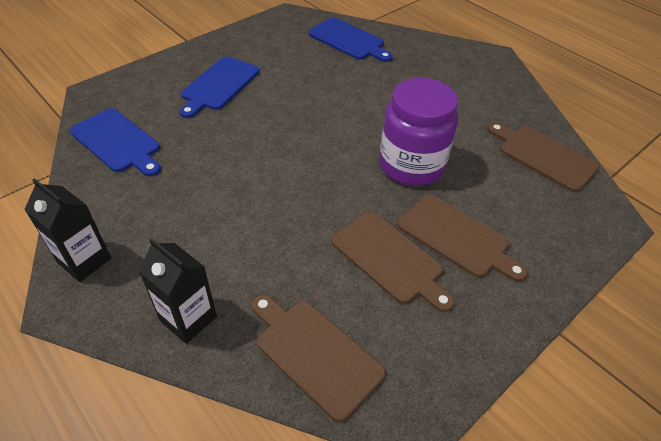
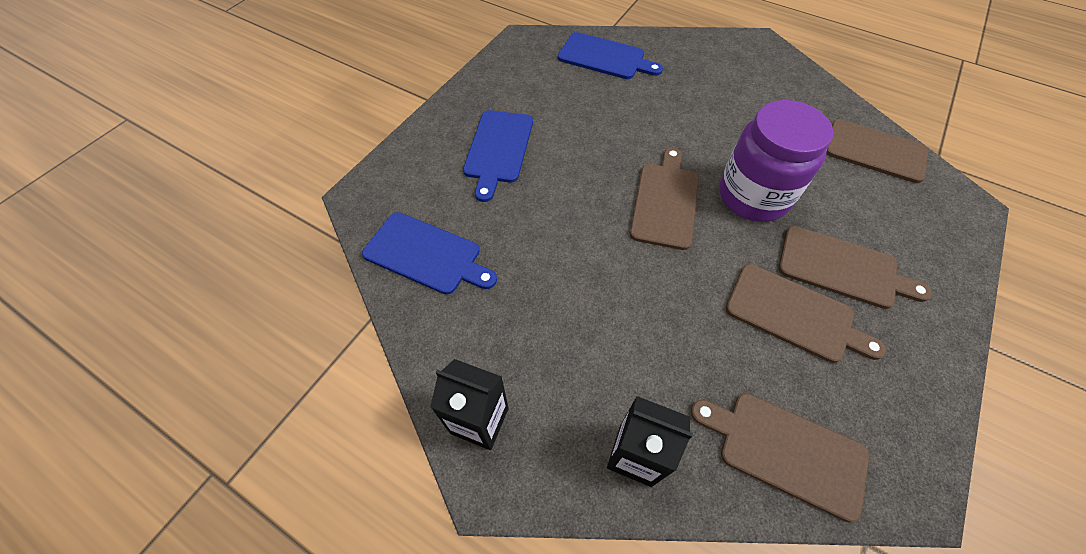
camera: 15 degrees left, 10 degrees up
none -> brown cutting board [630,147,699,250]

